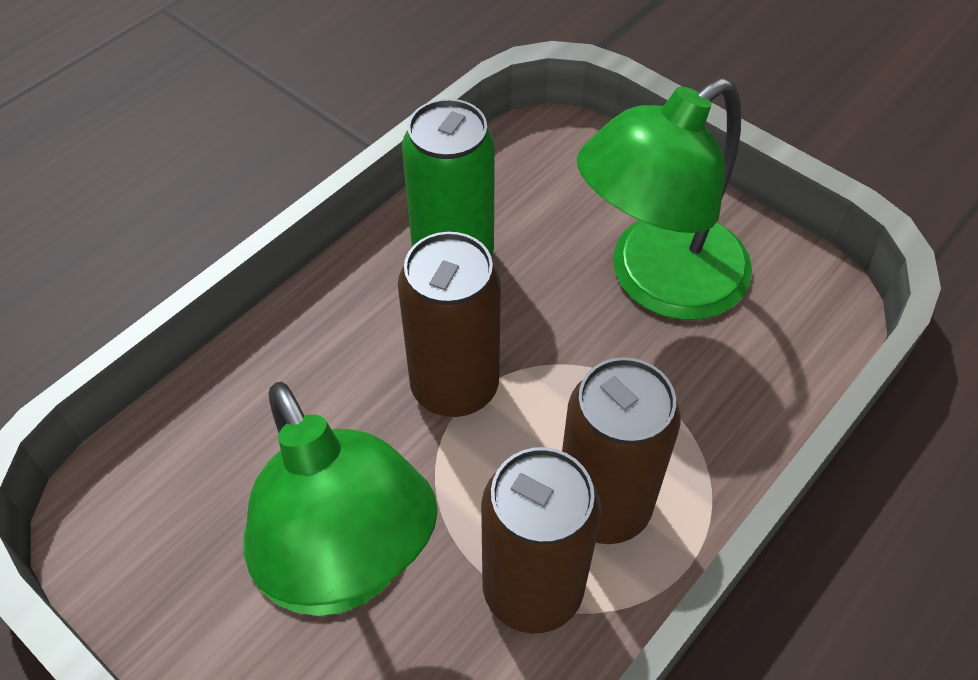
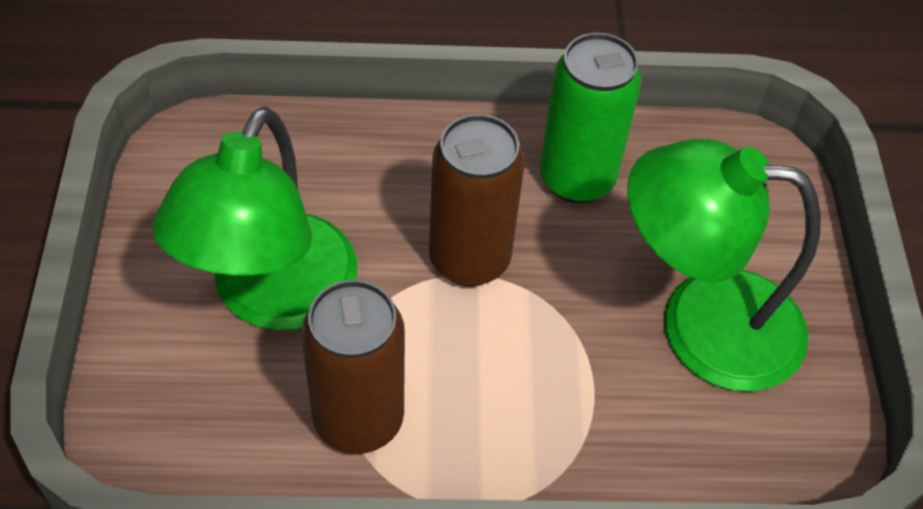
camera: 45 degrees right, 0 degrees up
brown can [562,357,681,544] -> none

